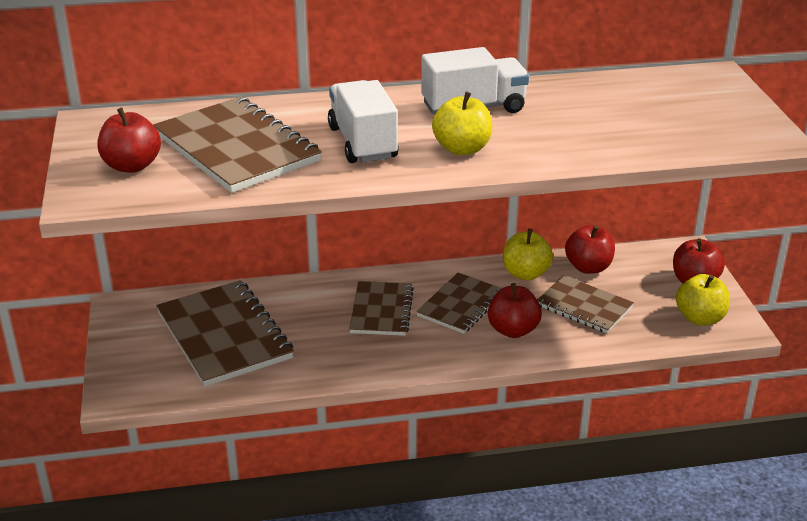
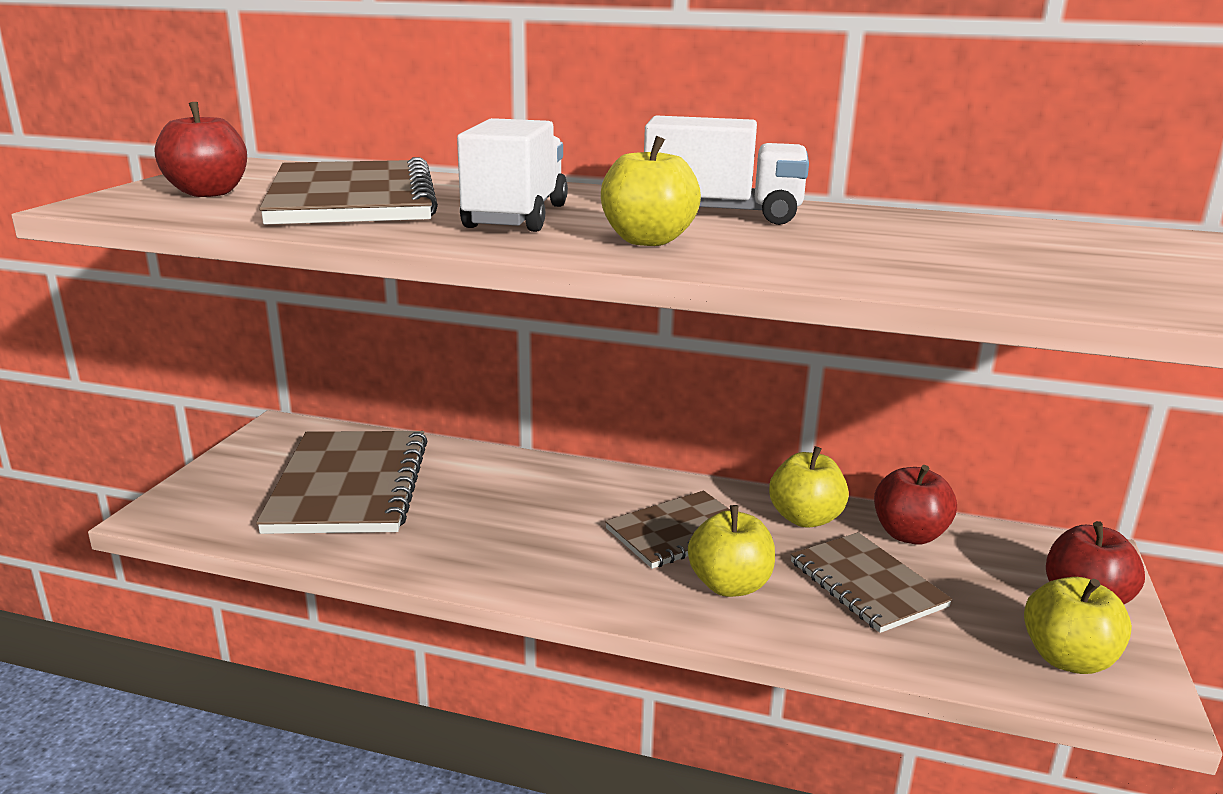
camera: 25 degrees right, 10 degrees down
brown notebook [349,281,414,336] -> none
red apple [488,283,542,338] -> yellow apple [688,505,775,597]

